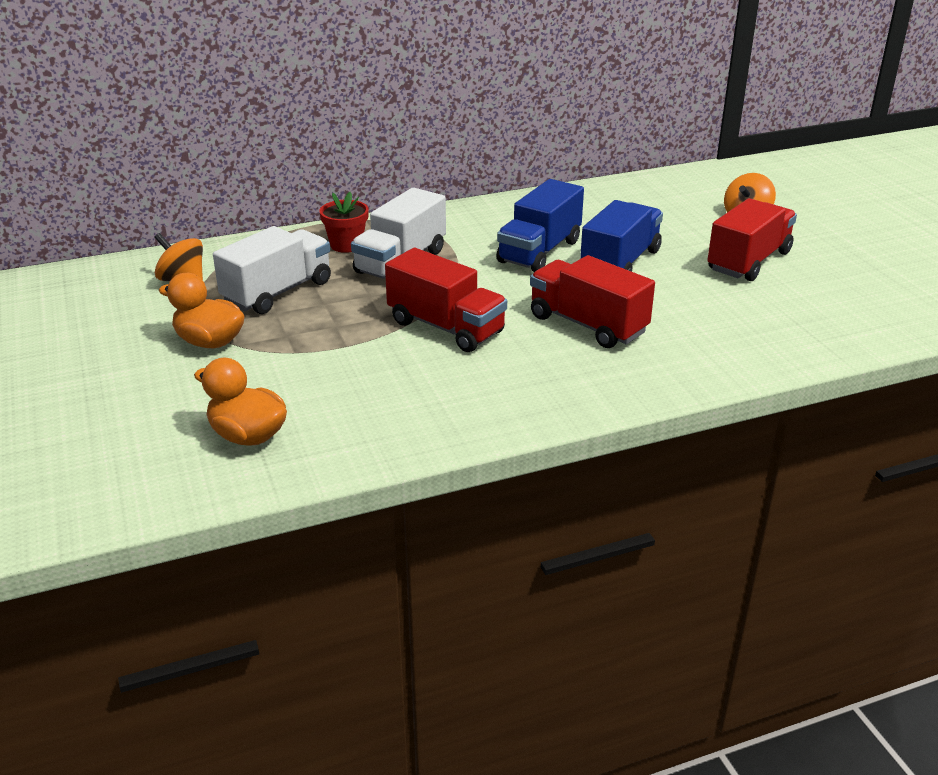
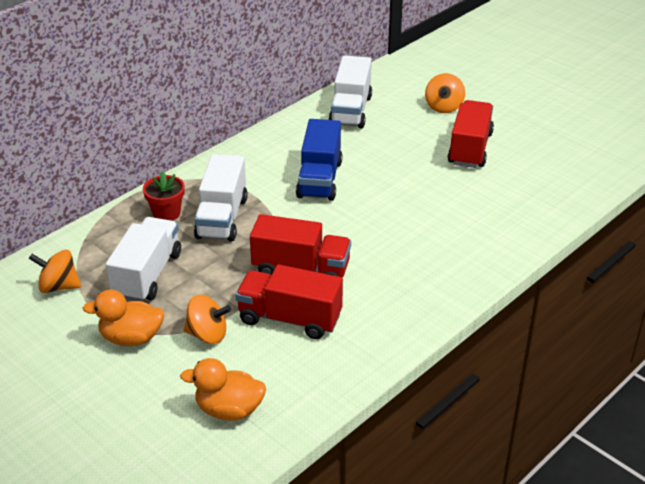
camera: 25 degrees left, 5 degrees up
red truck [530,255,655,348] -> red truck moved to [236,265,343,339]
blue truck [580,200,663,272] -> none
none -> orange spinning top [184,295,231,344]
none -> white truck [329,55,372,129]

